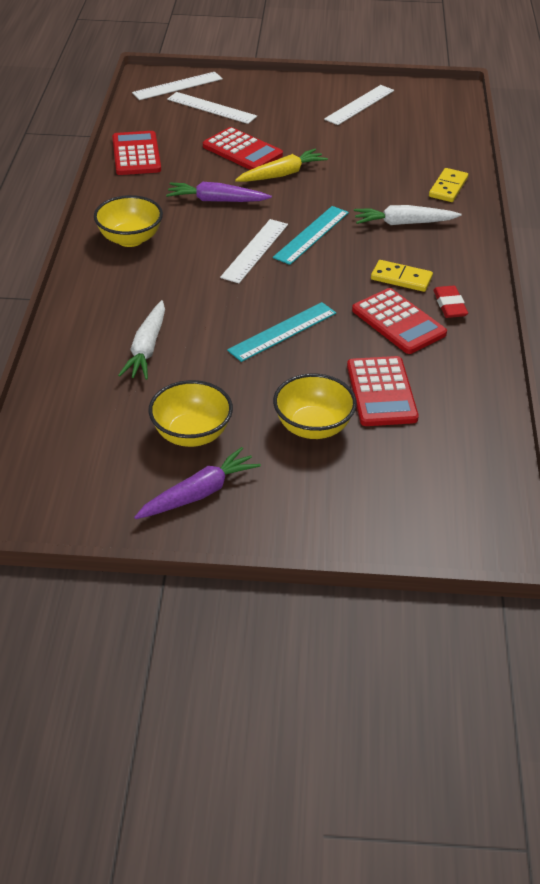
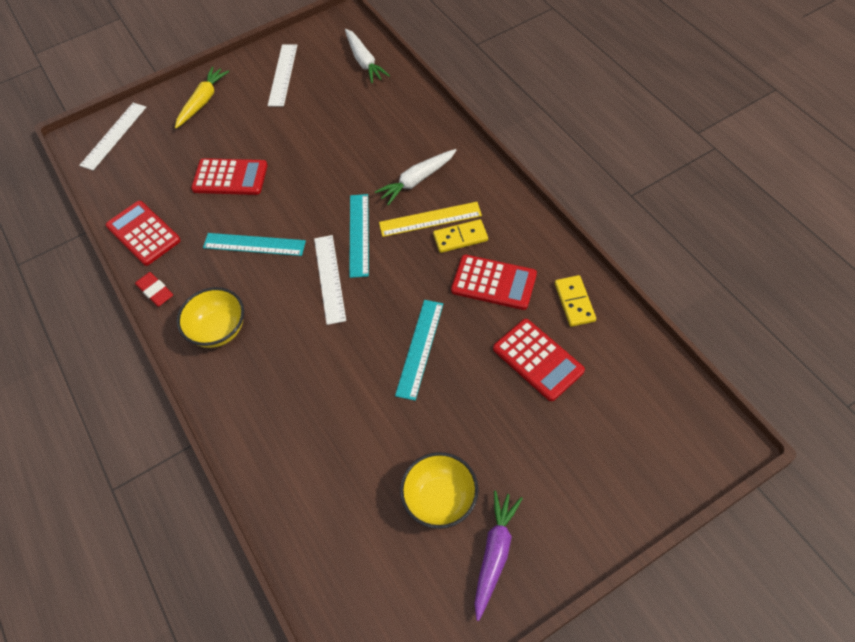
camera: 30 degrees left, 15 degrees up
white carrot [118,300,165,380] -> white carrot moved to [345,29,390,83]
purple carrot [166,182,272,202] -> turquoise ruler [203,233,306,256]
white ruler [167,92,257,124] -> none
yellow carrot [235,149,328,182] -> yellow carrot moved to [175,66,229,128]
yellow bowl [273,374,357,439] -> none
yellow domino [429,168,468,202] -> yellow domino moved to [555,275,596,327]
red eraser [433,286,468,318] -> red eraser moved to [135,272,173,307]
none -> yellow ruler [379,202,482,237]

